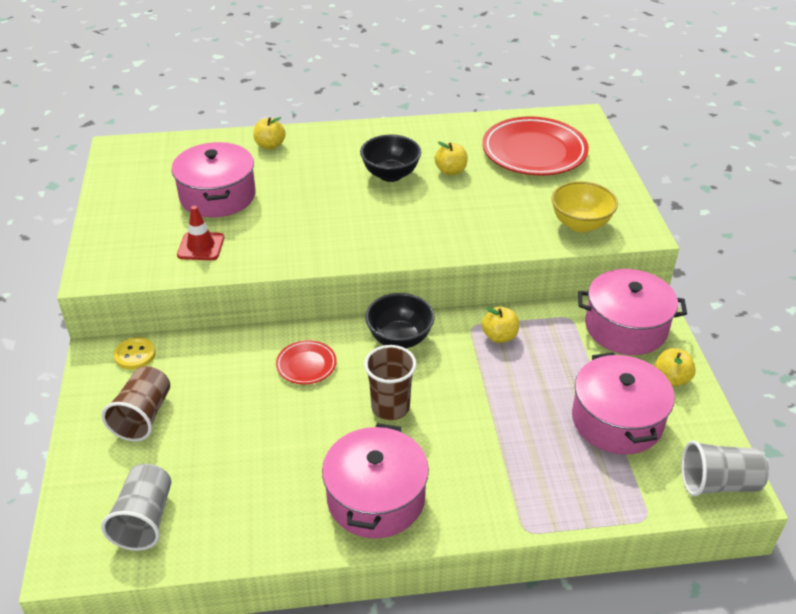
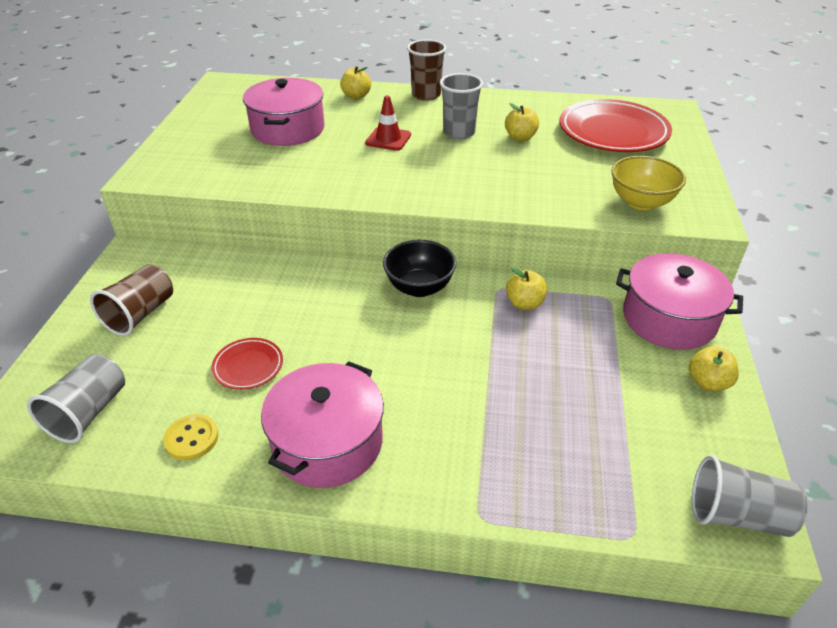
camera: 15 degrees right, 0 degrees up
yellow button [114,337,156,370] -> yellow button moved to [163,414,219,460]
red traffic cone [177,206,224,260] -> red traffic cone moved to [365,95,411,151]
red plate [276,340,337,384] -> red plate moved to [212,338,283,390]
black bowl [360,135,421,182] -> grey cup [440,73,483,140]
brown cup [364,345,417,420] -> brown cup moved to [407,39,447,101]
pink pot [572,352,675,455] -> none

